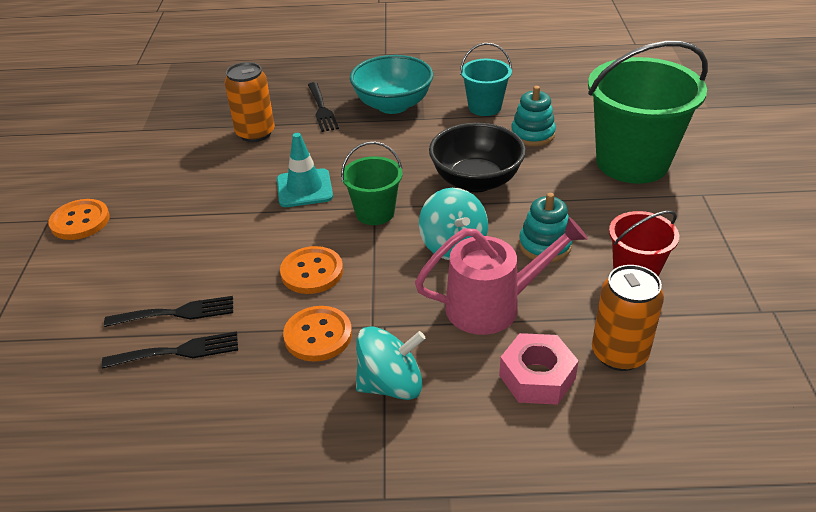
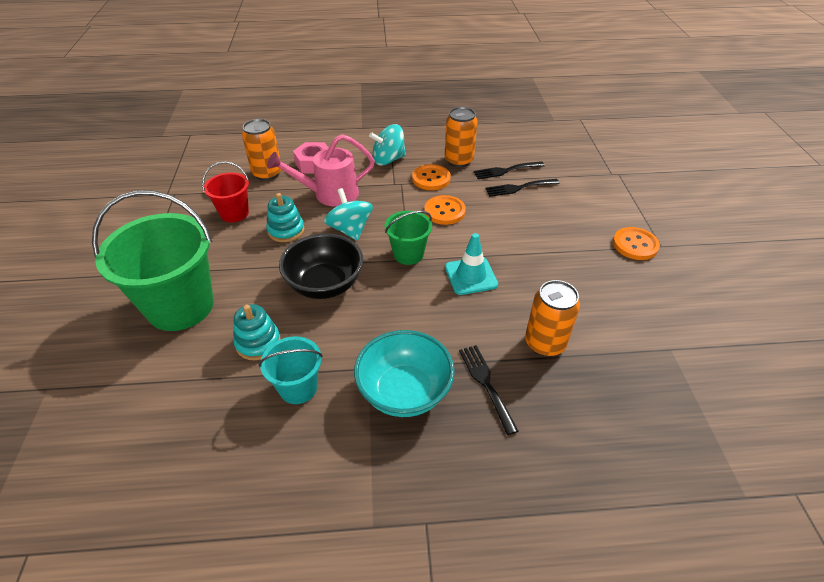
camera: 175 degrees right, 5 degrees up
none -> orange can [445,107,478,167]

